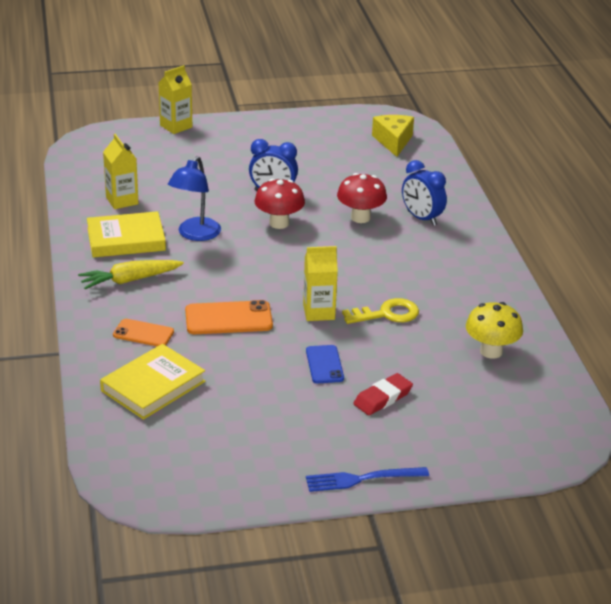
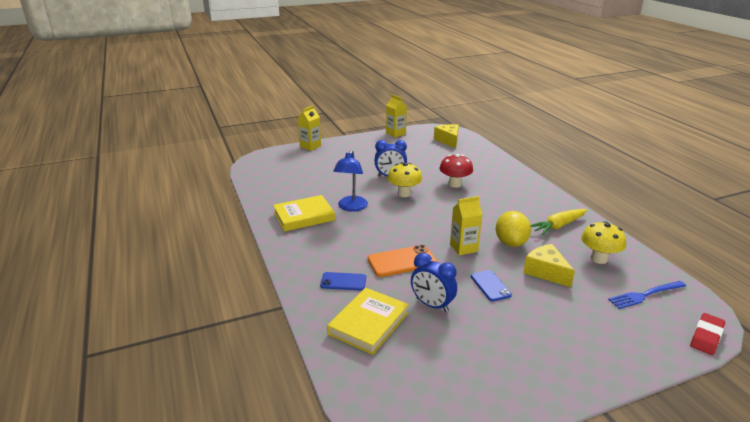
camera: 10 degrees left, 5 degrees down
yellow carrot [78,260,184,289] -> yellow carrot moved to [531,209,587,235]
yellow carton [103,134,139,209] -> yellow carton moved to [386,94,407,137]
orange phone [113,319,174,346] -> blue phone [320,272,366,291]
red mushroom [254,179,305,229] -> yellow mushroom [388,163,422,197]
blue fork [306,467,429,492] -> blue fork moved to [608,281,686,309]
yellow key [342,298,419,324] -> yellow lemon [496,211,531,247]
red eraser [353,373,413,415] -> red eraser moved to [690,313,725,355]
blue clock [402,160,447,226] -> blue clock moved to [411,253,457,312]
none -> yellow cheese [523,244,575,287]

